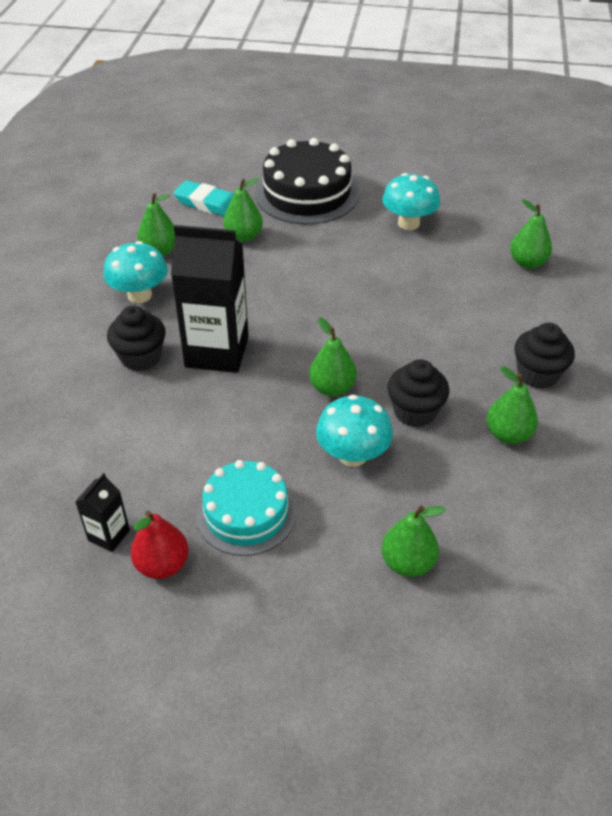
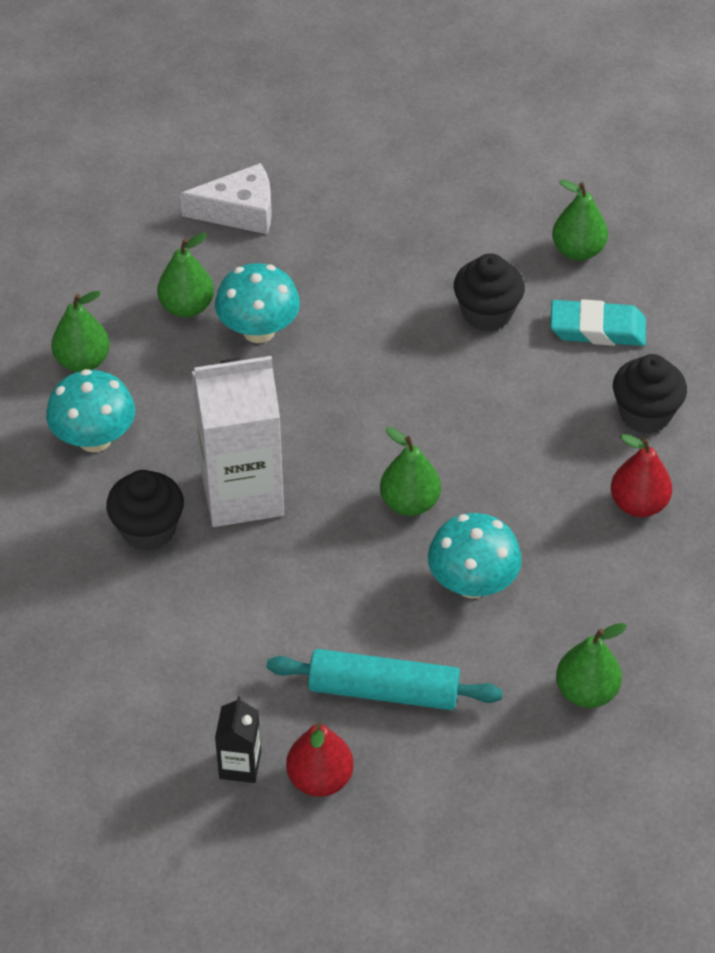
camera: 20 degrees left, 5 degrees up
black carton [171,225,249,373] -> white carton [191,356,284,527]
turquoise eraser [173,180,234,216] -> turquoise eraser moved to [550,299,646,346]
turquoise cake [196,460,296,556] -> turquoise rolling pin [267,649,503,710]
black cake [255,138,359,224] -> white cheese [180,163,272,234]
turquoise mushroom [382,173,440,230] -> turquoise mushroom moved to [215,263,300,343]
black cupcake [387,359,449,428] -> black cupcake moved to [454,253,525,332]
green pear [486,366,538,444] -> red pear [611,434,672,517]

